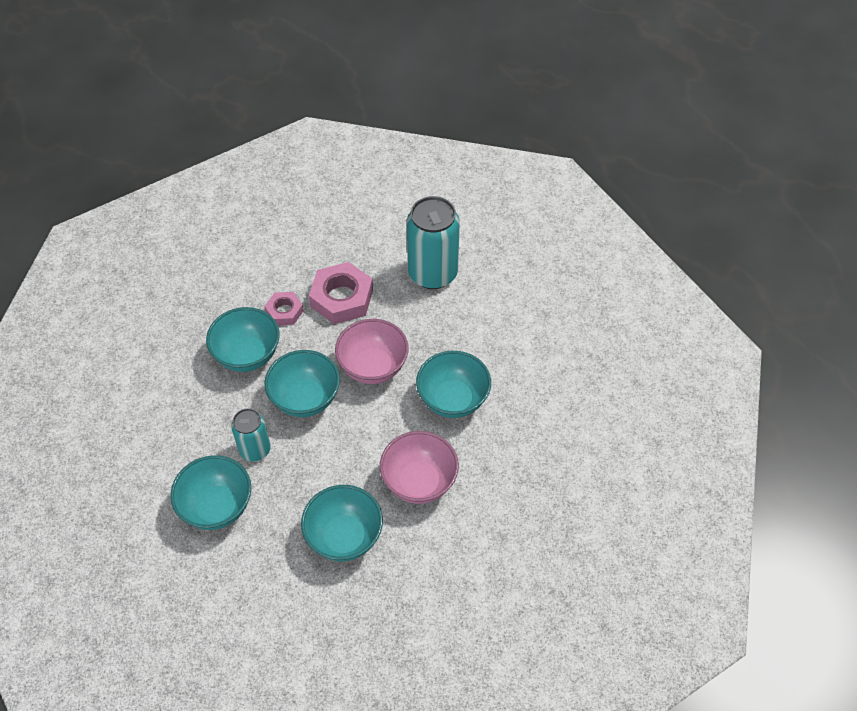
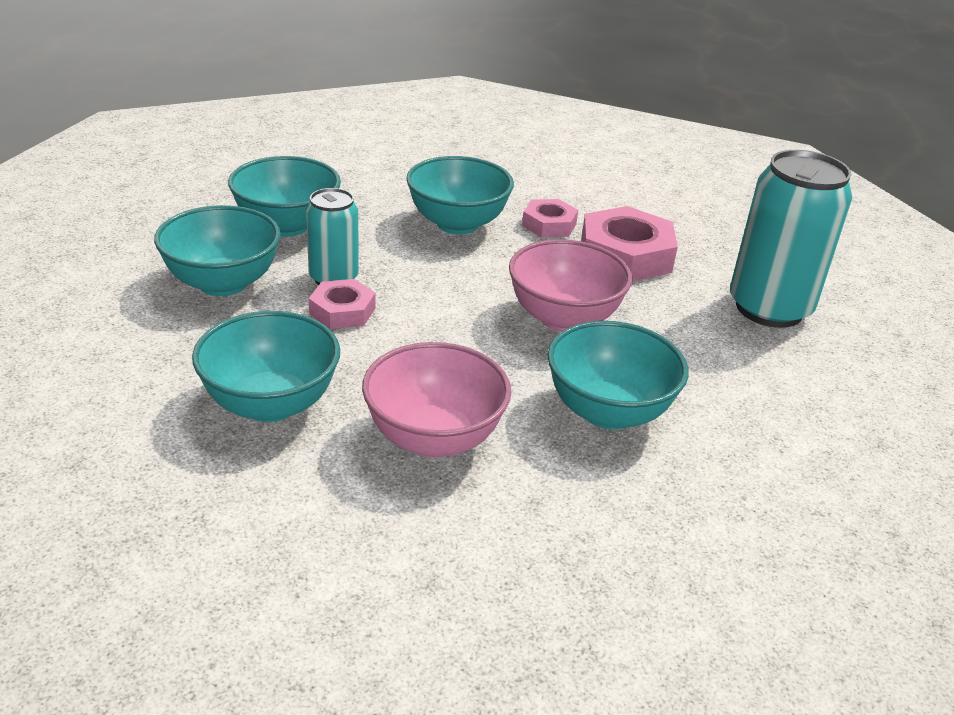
camera: 50 degrees right, 20 degrees down
turquoise bowl [264,350,340,417] -> turquoise bowl moved to [228,156,341,237]
none -> pink nut [309,279,376,329]

